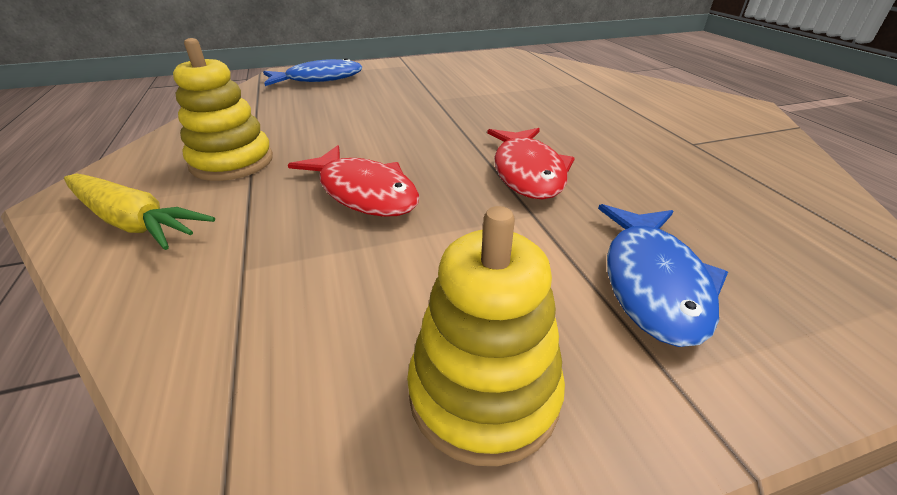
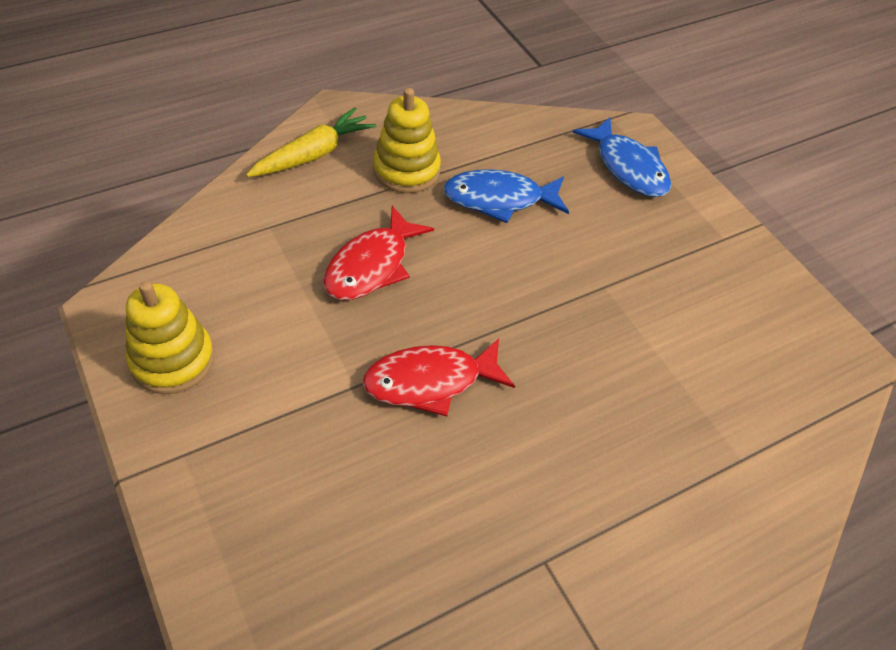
camera: 75 degrees right, 15 degrees up
yellow carrot [64,174,215,250] -> yellow carrot turned 150 degrees counterclockwise [246,107,376,177]
blue fish [598,204,728,347] -> blue fish moved to [443,169,569,223]

